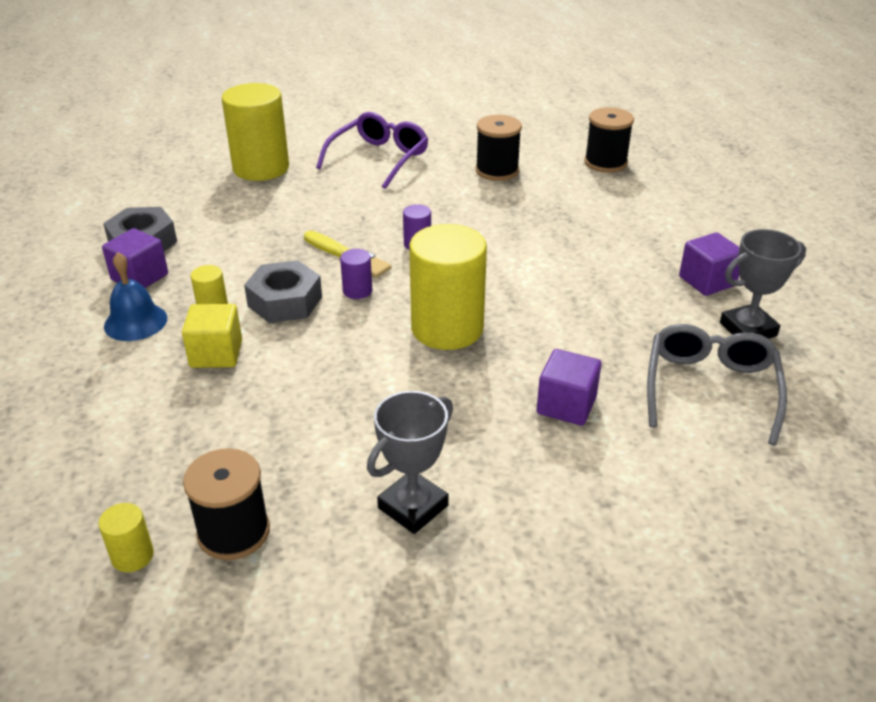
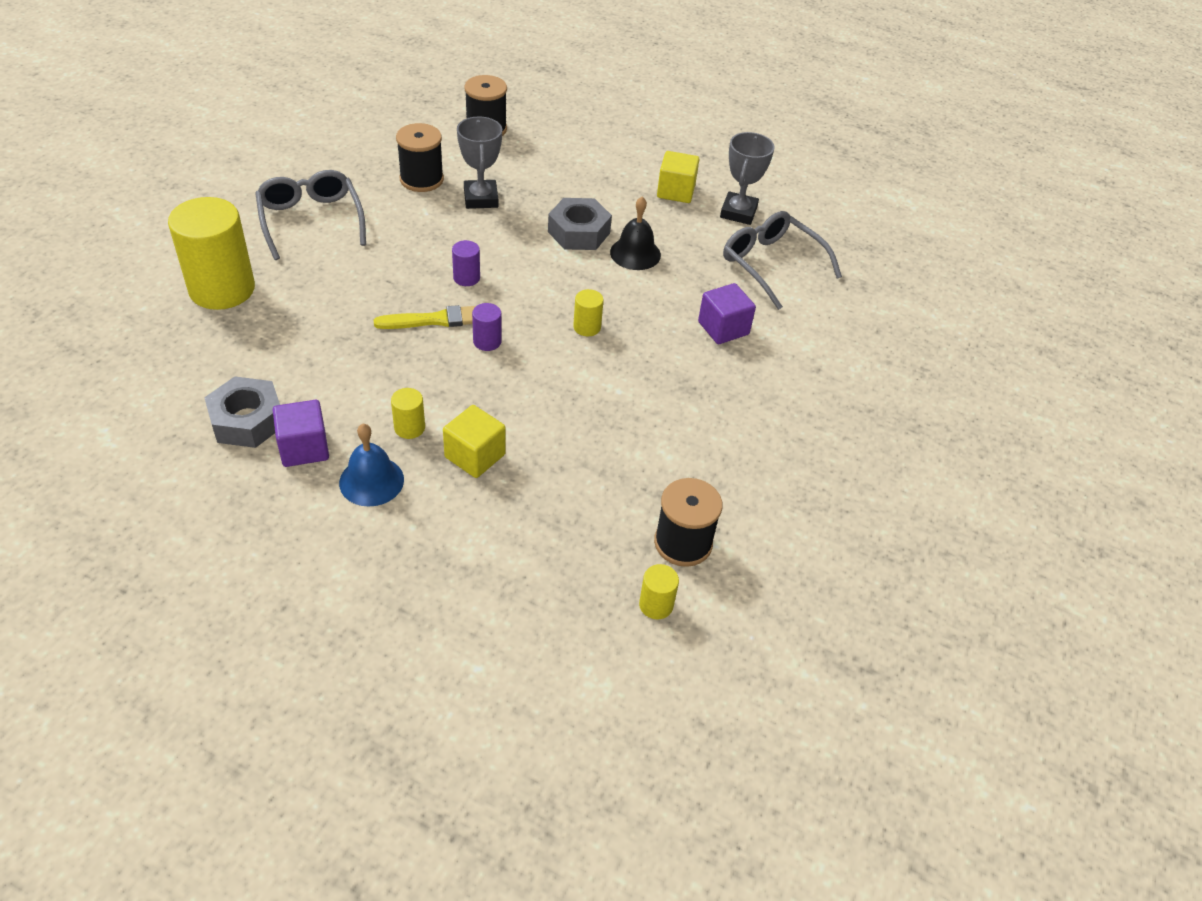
camera: 55 degrees left, 10 degrees up
grey nut [244,260,322,323] -> grey nut moved to [548,198,612,250]
purple glasses [316,112,429,189] -> grey glasses [255,170,366,260]
grey trophy [367,391,453,534] -> grey trophy moved to [457,116,502,209]
yellow cylinder [409,224,487,350] -> yellow cylinder [573,289,604,336], size x0.43
purple cube [679,232,740,296] -> yellow cube [657,151,699,203]
none -> black bell [610,197,661,270]

